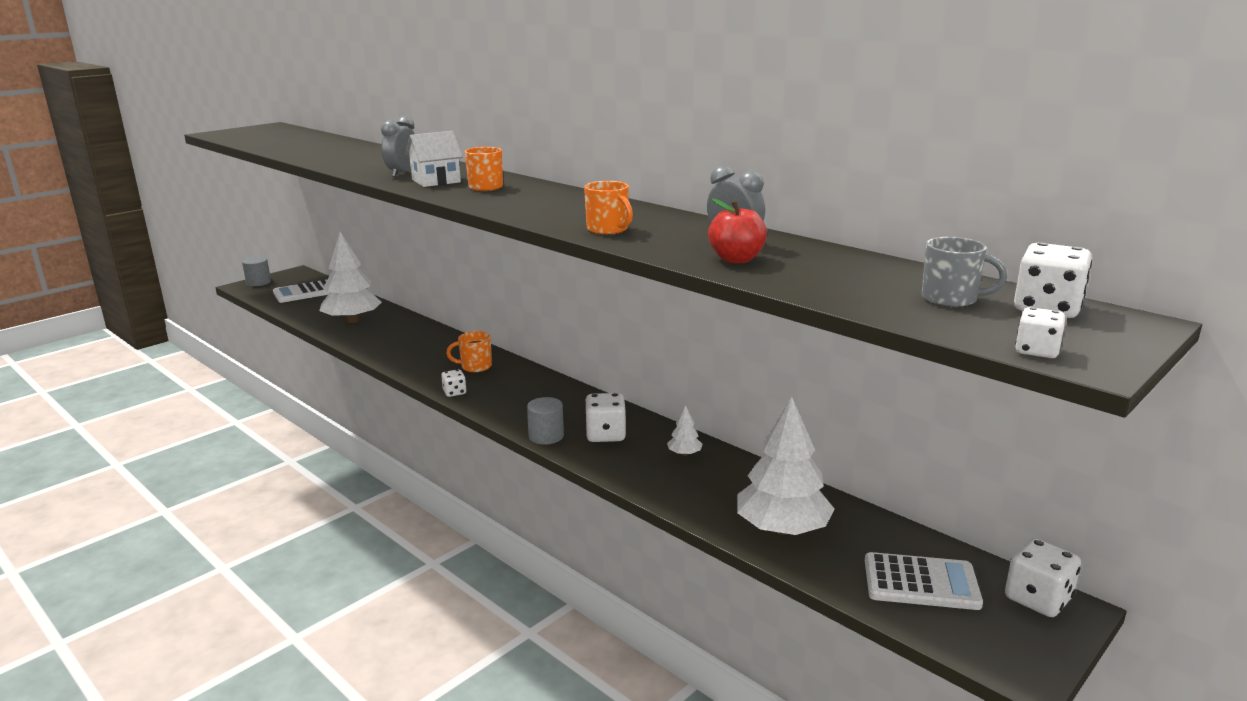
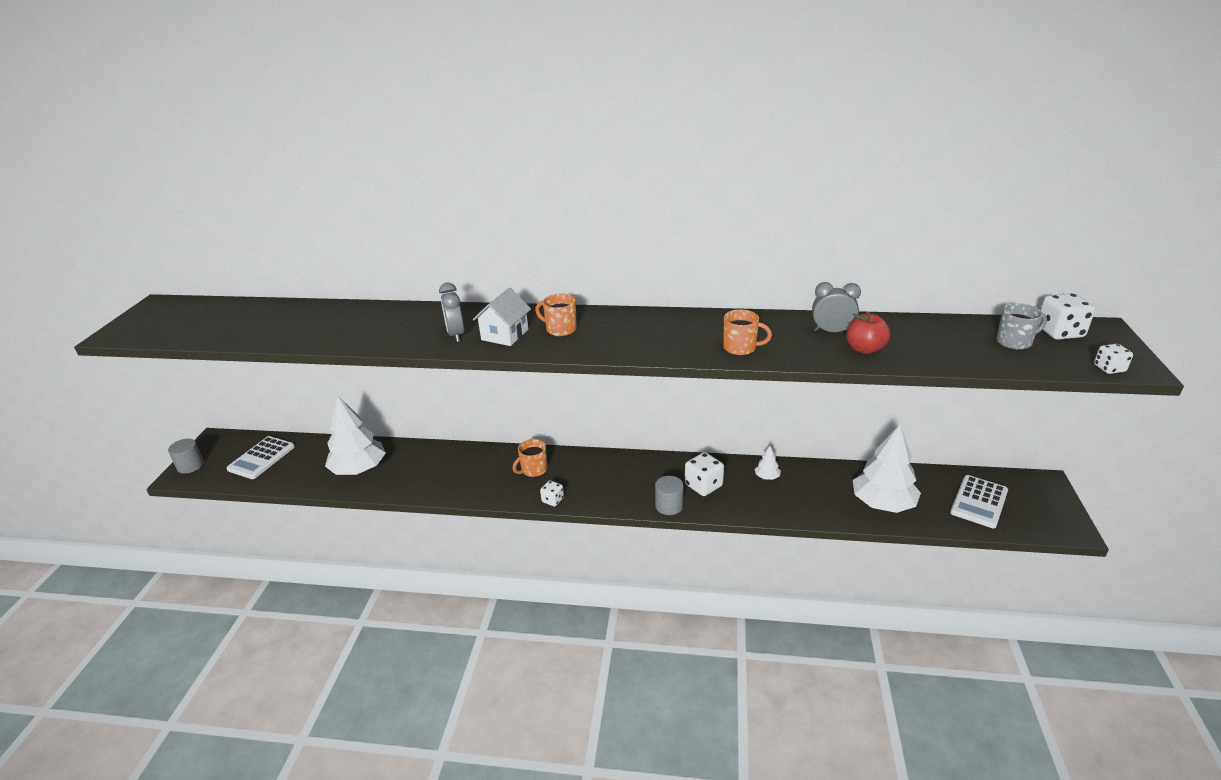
camera: 35 degrees left, 10 degrees up
white calculator [865,552,983,610] -> white calculator turned 150 degrees clockwise [950,475,1008,528]
white dice [1005,538,1081,617] -> none

